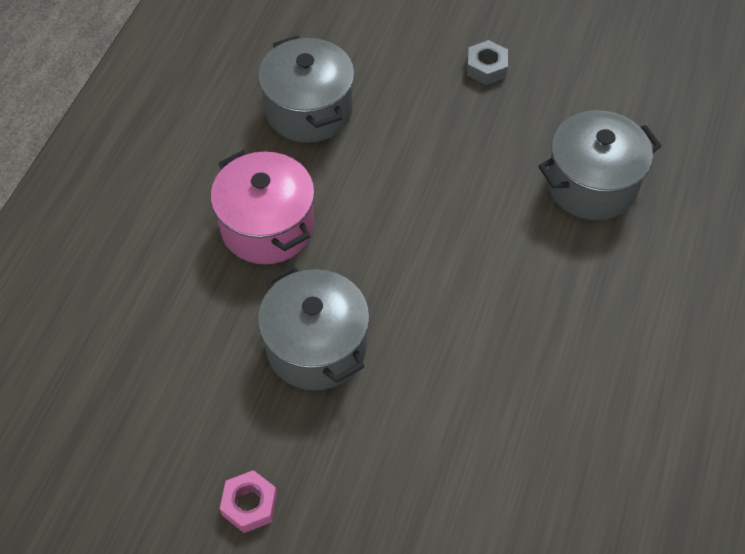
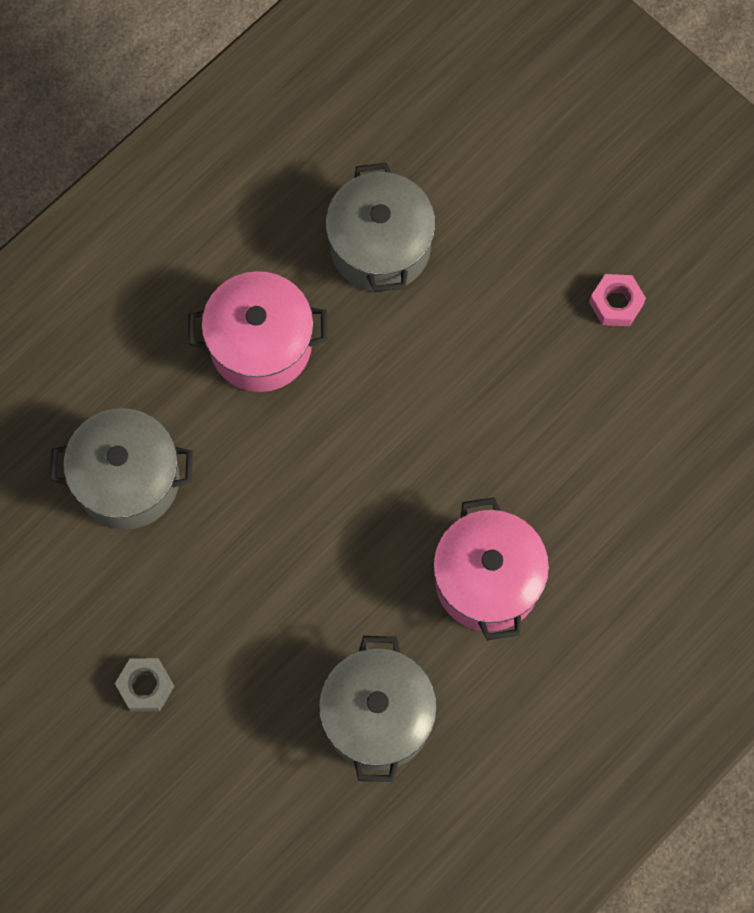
camera: 155 degrees left, 15 degrees up
grey pot [258,266,370,390] -> grey pot moved to [325,163,436,292]
none -> pink pot [189,271,328,392]

